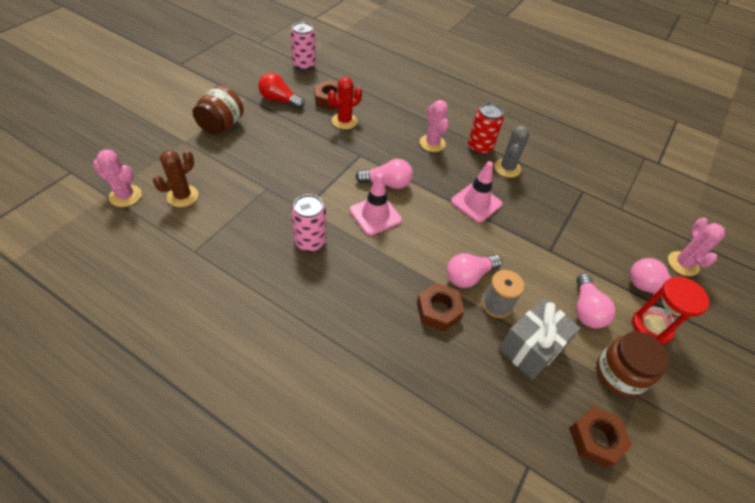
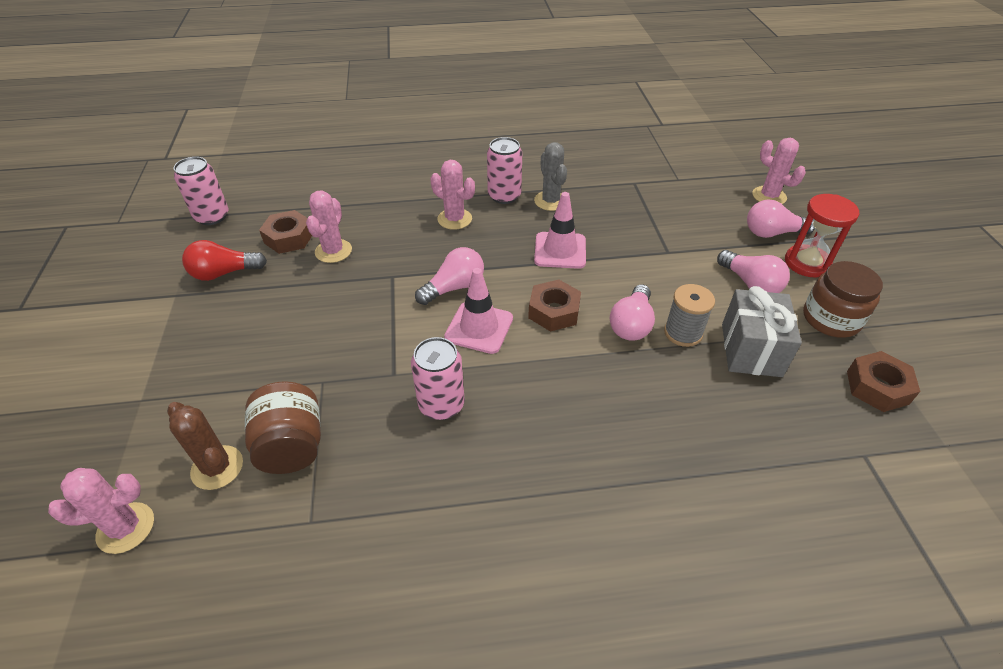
camera: 35 degrees left, 5 degrees down
brown cactus [153,150,199,207] -> brown cactus turned 45 degrees counterclockwise [167,402,243,490]
brown jar [193,85,244,135] -> brown jar moved to [245,381,321,474]
red cactus [328,77,362,129] -> pink cactus [306,191,352,263]
brown nut [417,283,465,332] -> brown nut moved to [528,280,581,332]
red can [468,103,504,154] -> pink can [487,137,522,204]

